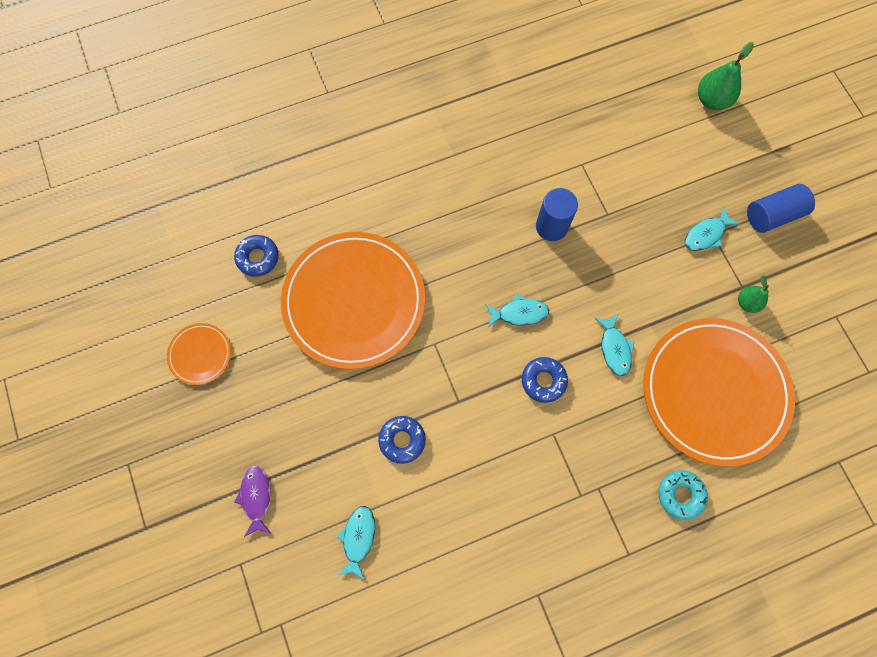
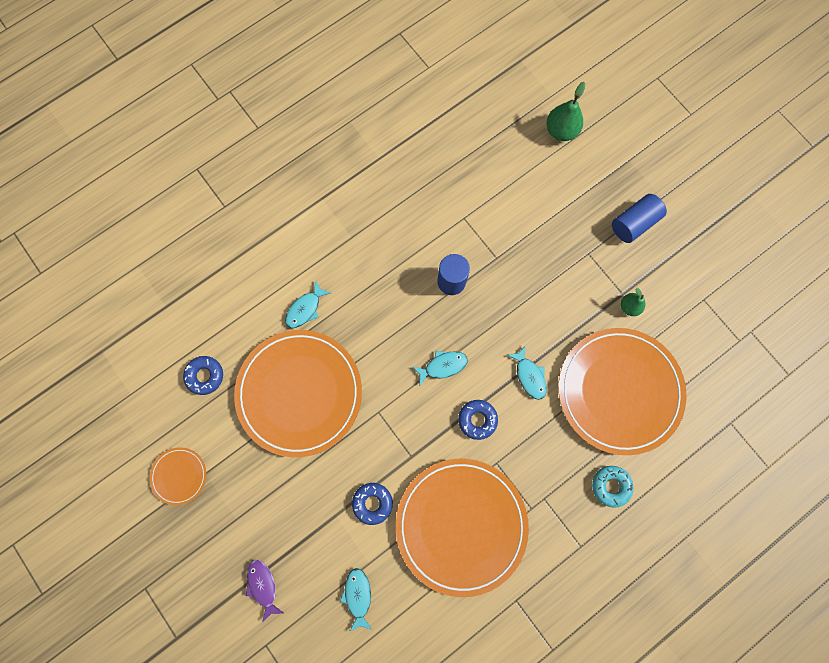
camera: 15 degrees left, 5 degrees up
turquoise fish [685,207,740,251] -> turquoise fish moved to [285,281,331,328]
none -> orange plate [396,459,529,597]

